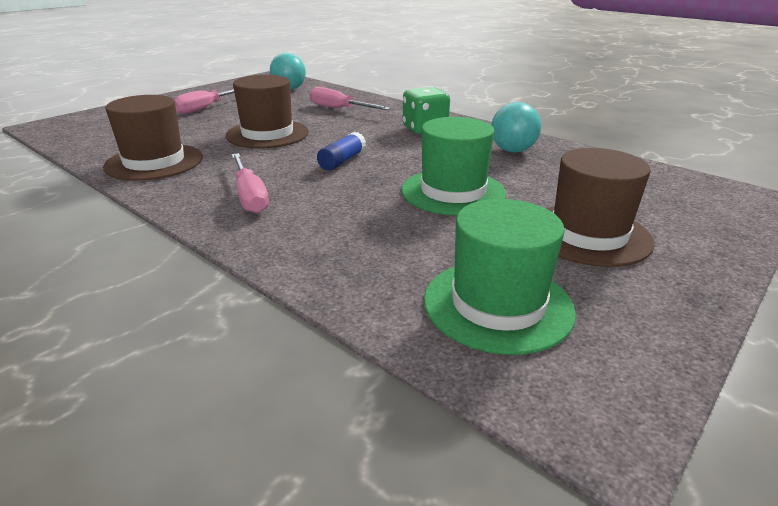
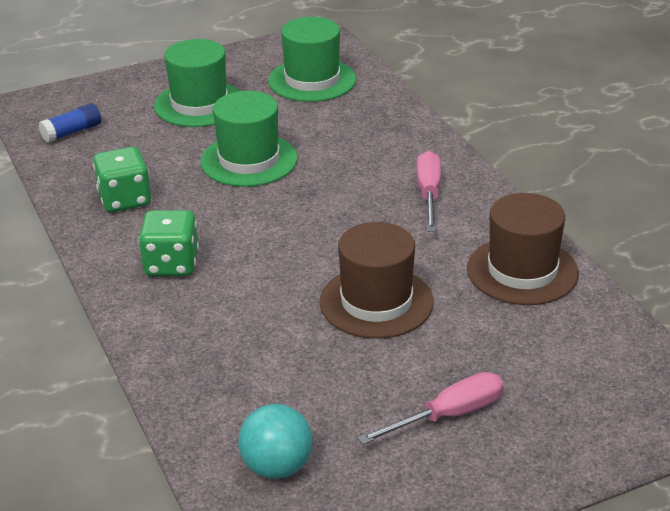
camera: 155 degrees left, 5 degrees up
pink screwdriver [310,87,390,110] -> none
blue glue stick [317,132,366,171] -> blue glue stick moved to [39,103,101,143]
turquoise ball [491,102,541,153] -> green dice [93,147,151,212]
brown hat [546,148,655,267] -> green hat [154,39,240,127]

